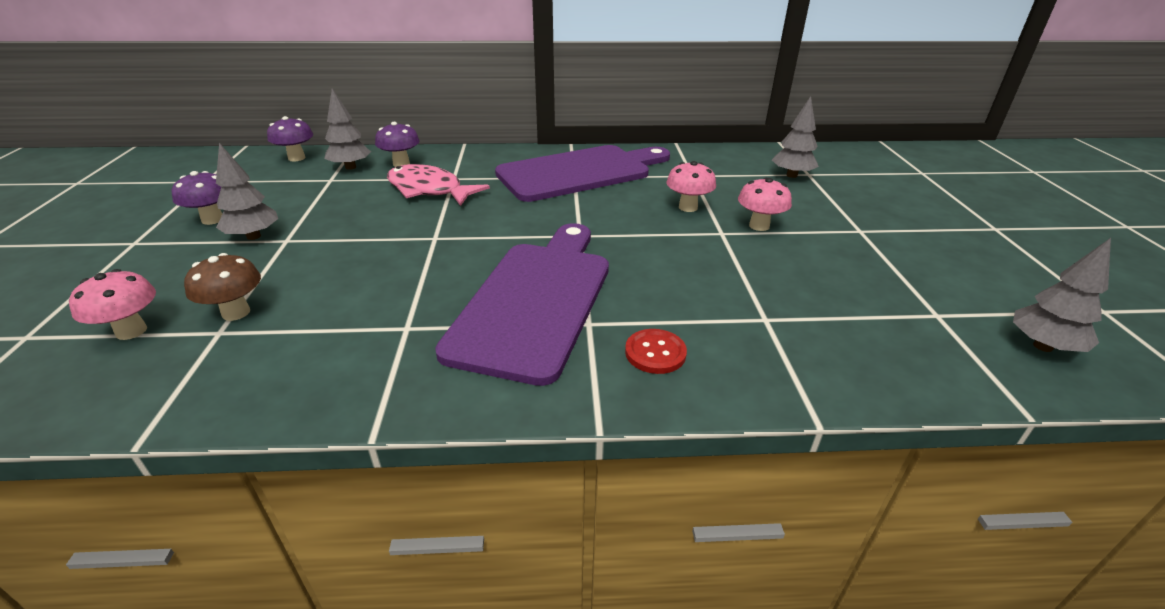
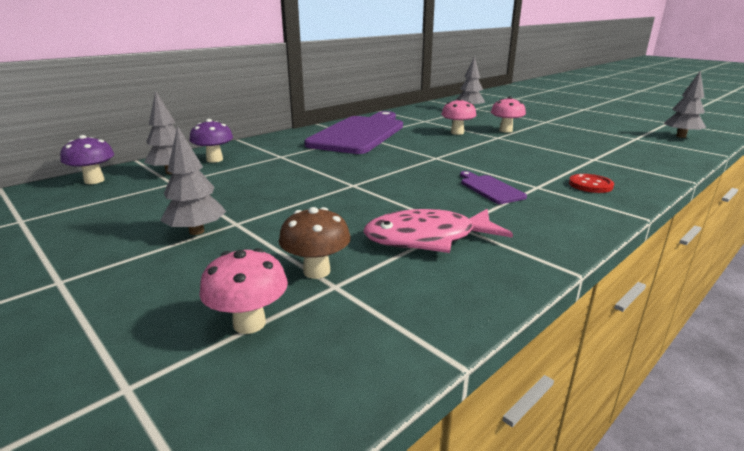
camera: 40 degrees left, 10 degrees down
purple mushroom [172,171,222,225] -> none
pink fish [387,164,490,206] -> pink fish moved to [363,209,513,253]
purple cutting board [435,223,609,386] -> purple cutting board [460,171,527,204], size x0.41

